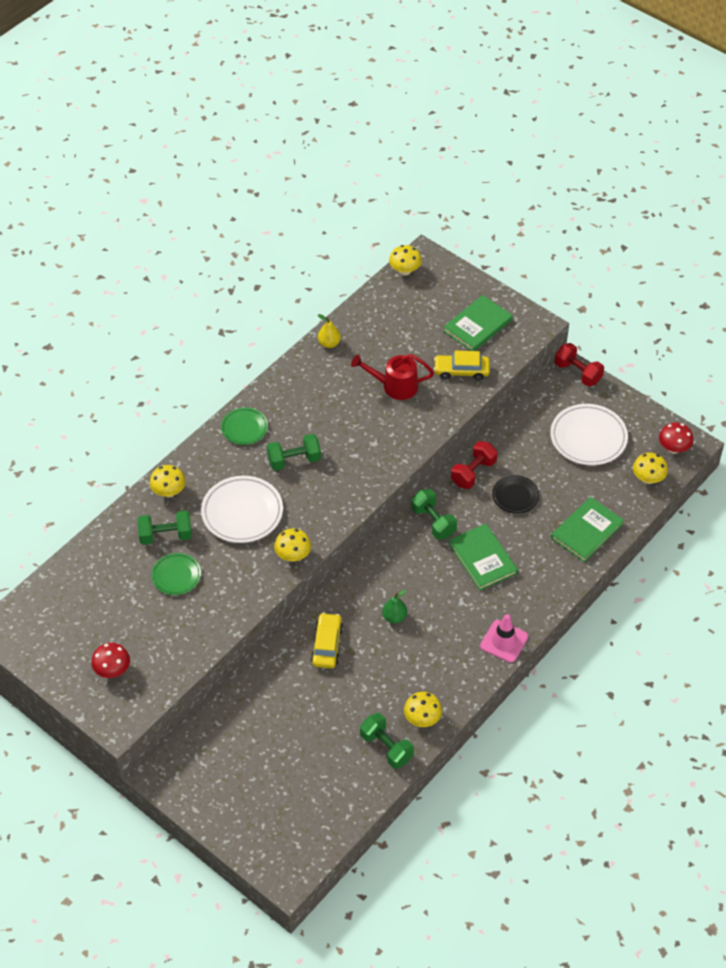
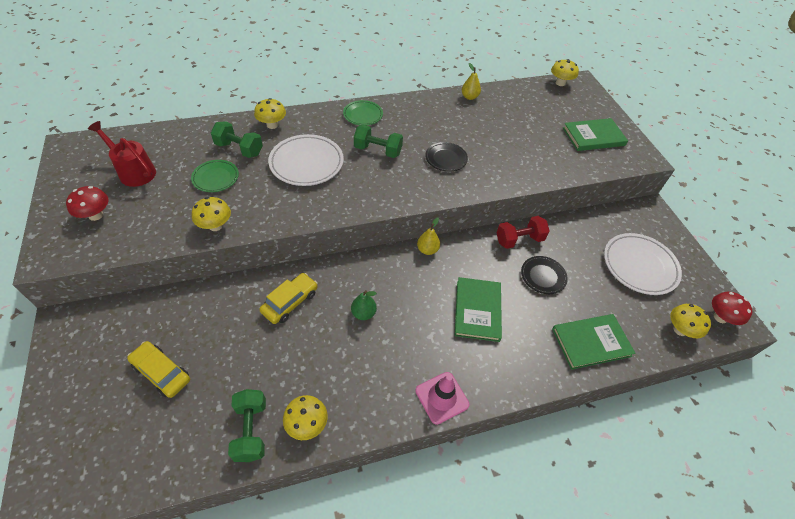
camera: 30 degrees right, 0 degrees up
yellow mushroom [274,528,311,562] -> yellow mushroom moved to [192,197,231,231]
red watering can [351,354,434,400] -> red watering can moved to [88,121,156,187]
green dumbbell [411,489,457,539] -> none
yellow car [434,351,490,380] -> yellow car moved to [127,341,190,398]
red dumbbell [554,343,604,387] -> none
none -> yellow pear [417,218,440,255]
none -> black plate [425,142,468,172]

